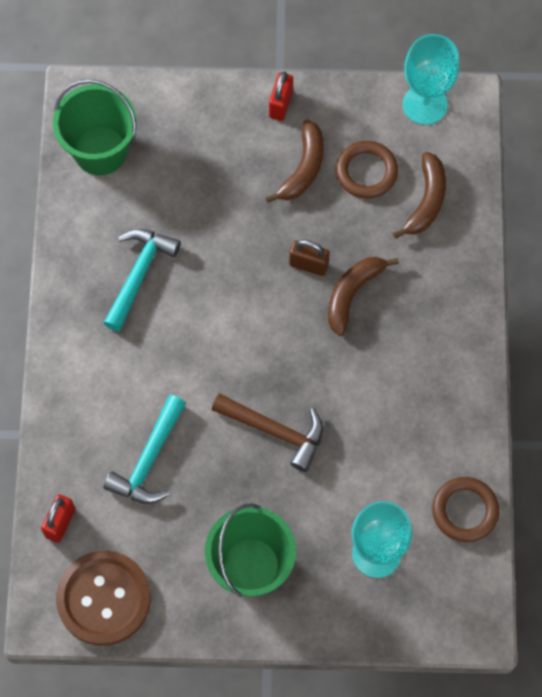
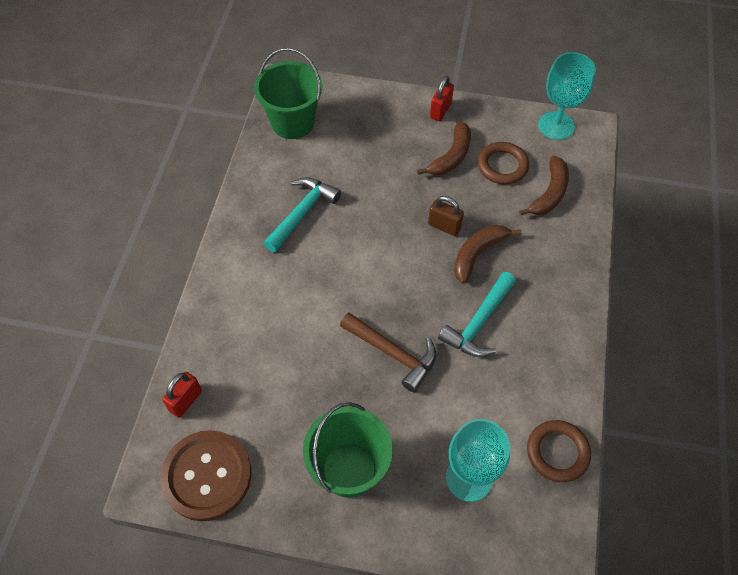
camera: 10 degrees right, 10 degrees down
turquoise hammer [104,395,186,504] -> turquoise hammer moved to [438,272,516,357]

